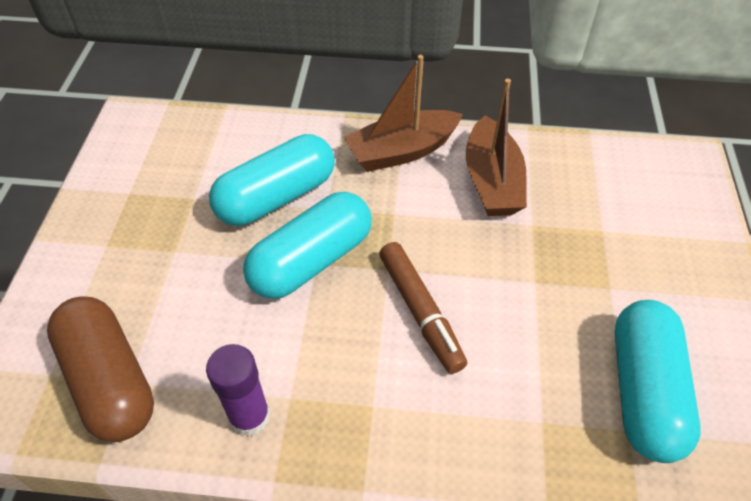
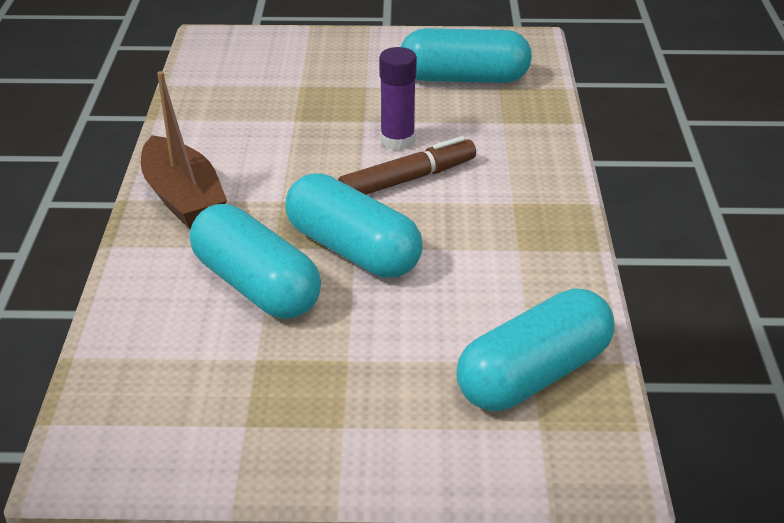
camera: 95 degrees left, 15 degrees down
brown capsule [47,297,154,442] -> turquoise capsule [456,288,614,411]
purple glue stick [206,344,271,436] -> purple glue stick moved to [379,47,417,150]
brown boat [466,79,527,216] -> none

